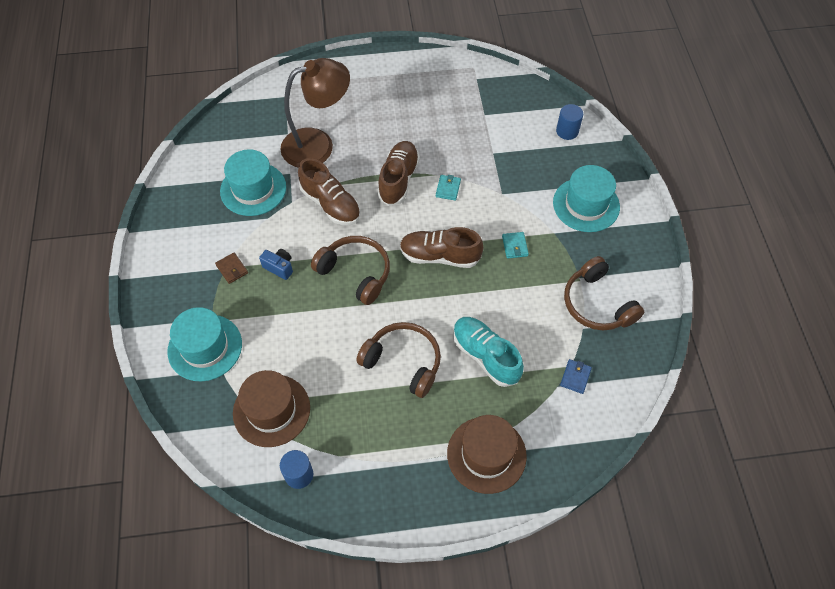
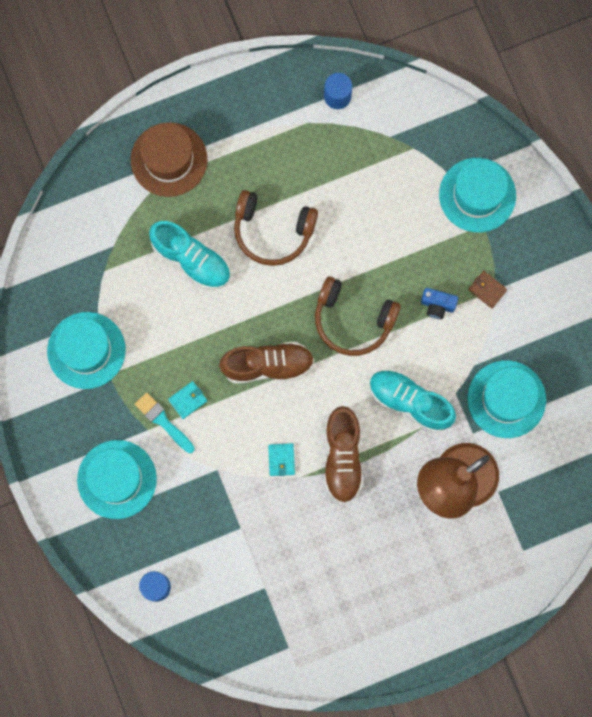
camera: 165 degrees right, 20 degrees up
brown hat [233,370,310,447] -> none
brown shoe [298,158,361,225] -> turquoise shoe [370,369,456,433]
turquoise wallet [502,232,529,259] -> turquoise wallet turned 75 degrees clockwise [168,381,207,419]
blue wallet [560,359,592,394] -> none
brown headphones [564,256,644,330] -> turquoise hat [47,312,126,389]
none -> turquoise brush [135,393,195,453]

